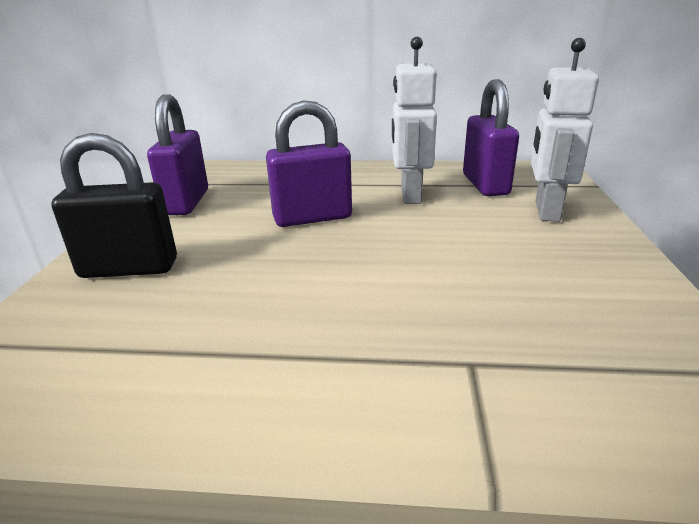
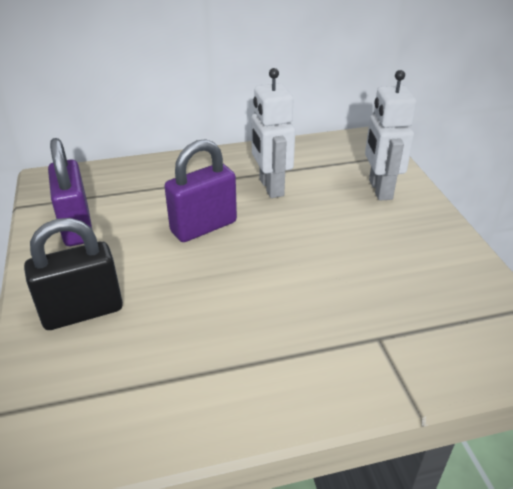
camera: 20 degrees left, 10 degrees up
purple padlock [463,79,519,196] -> none

